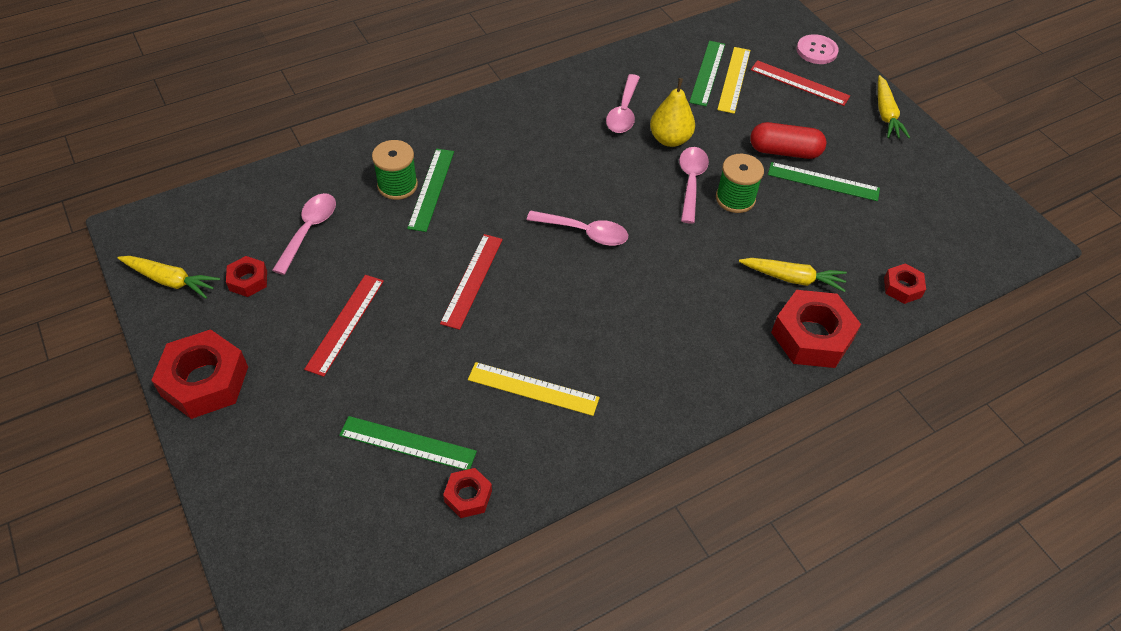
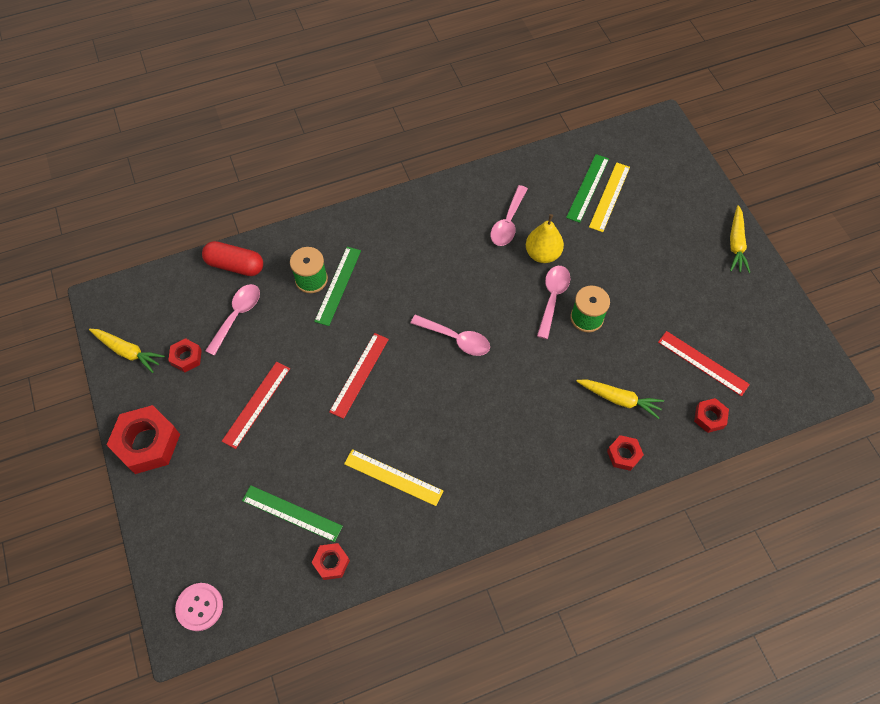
camera: 10 degrees right, 10 degrees up
red capsule [750,122,826,159] -> red capsule moved to [202,241,263,276]
red ruler [751,60,850,106] -> red ruler moved to [658,331,750,396]
green ruler [768,162,880,201] -> none
red nut [771,290,861,368] -> red nut [607,435,644,471], size x0.52
pink button [796,34,839,64] -> pink button moved to [175,583,223,631]

